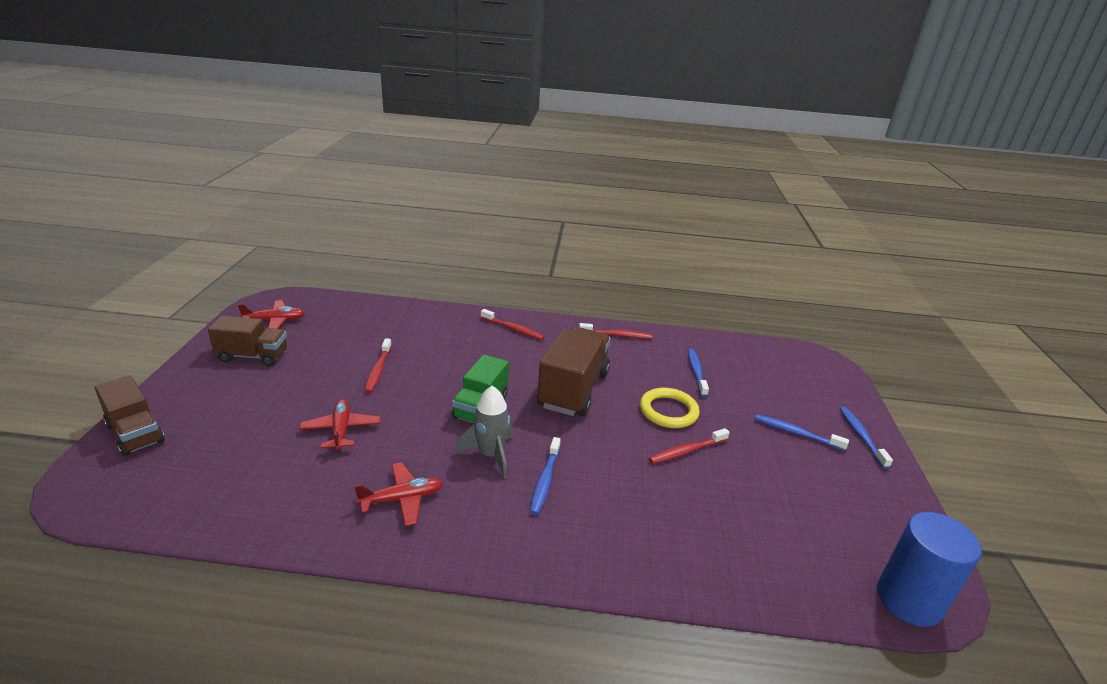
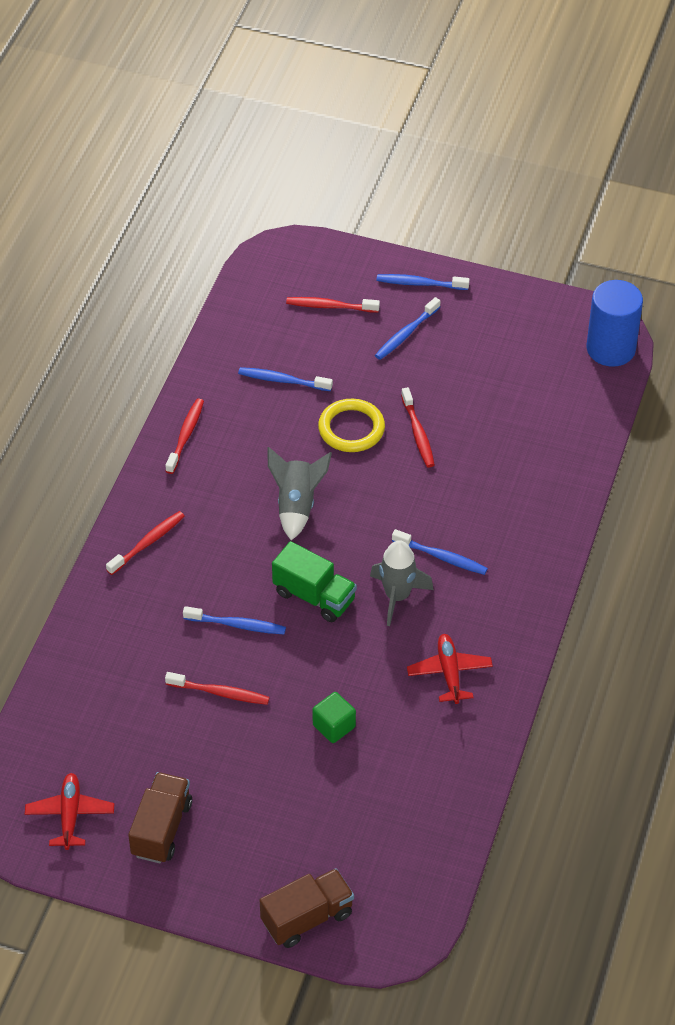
camera: 75 degrees left, 20 degrees up
red plane [299,399,380,451] -> green cube [312,692,356,743]
brown truck [537,327,611,416] -> grey rocket [267,447,332,540]
none -> blue toothbrush [183,606,286,634]
none -> red toothbrush [286,297,380,313]

